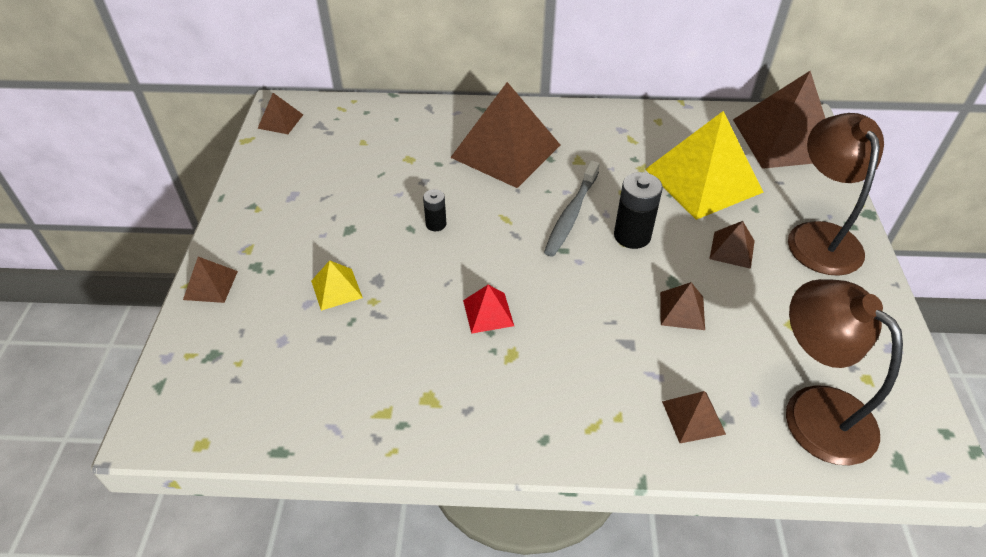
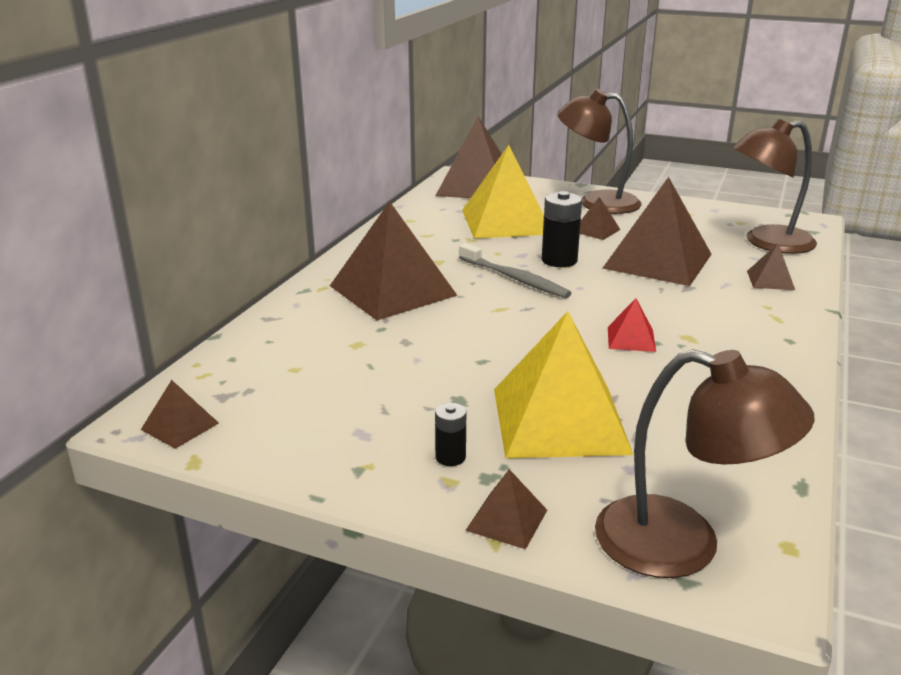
camera: 70 degrees left, 20 degrees down
yellow pyramid [311,260,363,311] -> yellow pyramid [494,311,634,458], size x2.26
black battery [423,189,446,231] -> black battery moved to [435,403,466,466]
brown pyramid [660,282,705,330] -> brown pyramid [602,177,712,286], size x2.26
none -> brown lamp [595,349,815,578]

